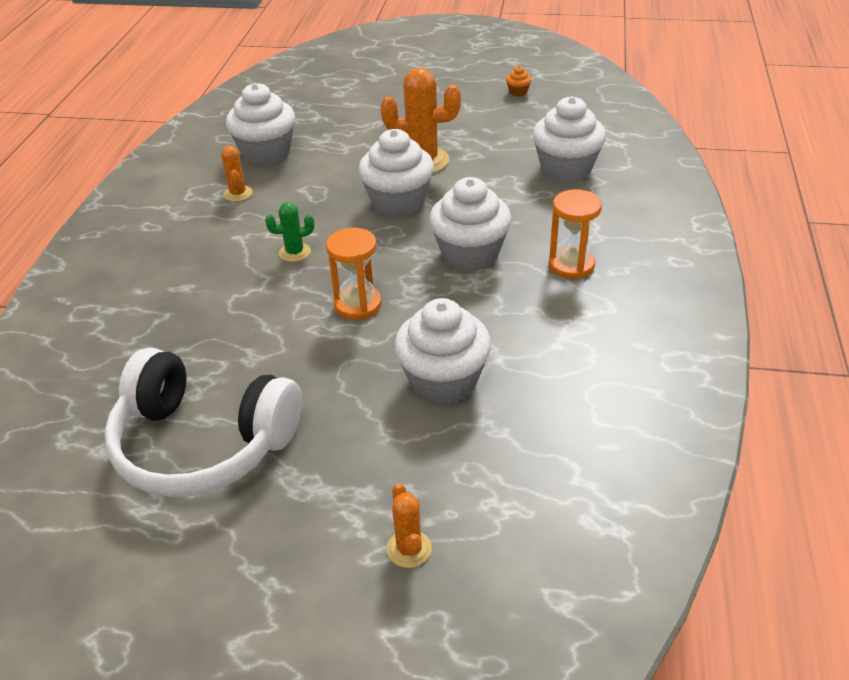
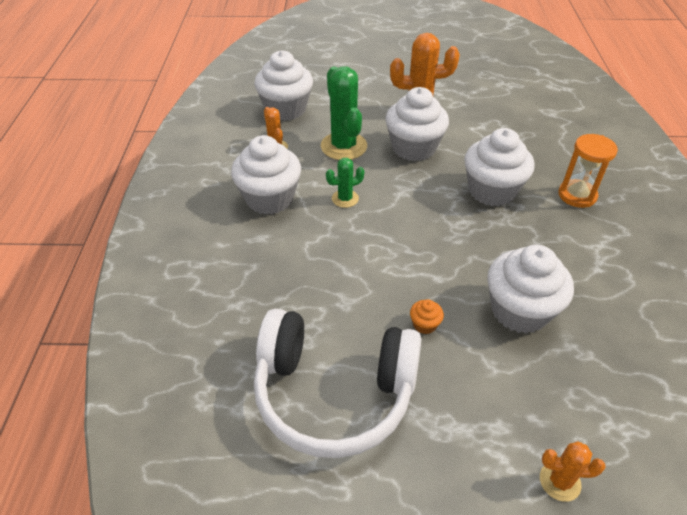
camera: 10 degrees left, 5 degrees up
orange hourglass [326,228,382,320] -> none
orange cactus [387,483,432,568] -> orange cactus turned 60 degrees counterclockwise [540,441,606,502]
orange cupcake [506,66,531,96] -> orange cupcake moved to [410,299,444,334]
white cupcake [533,96,606,182] -> white cupcake moved to [231,135,301,215]
none -> green cactus [321,66,367,160]

